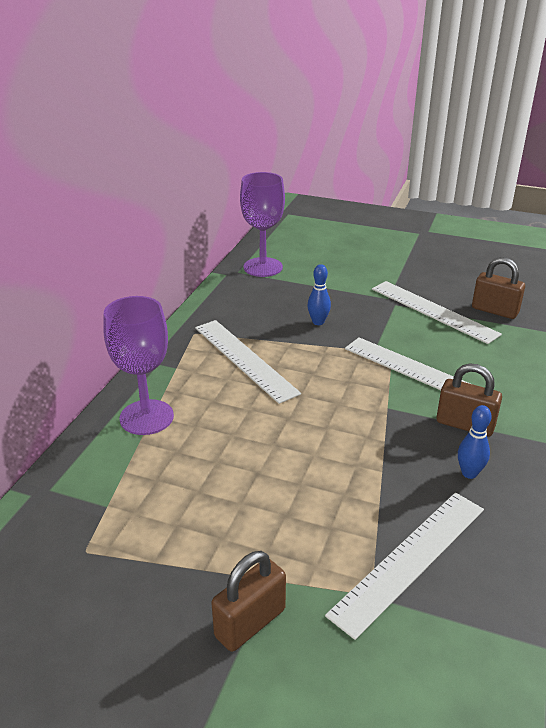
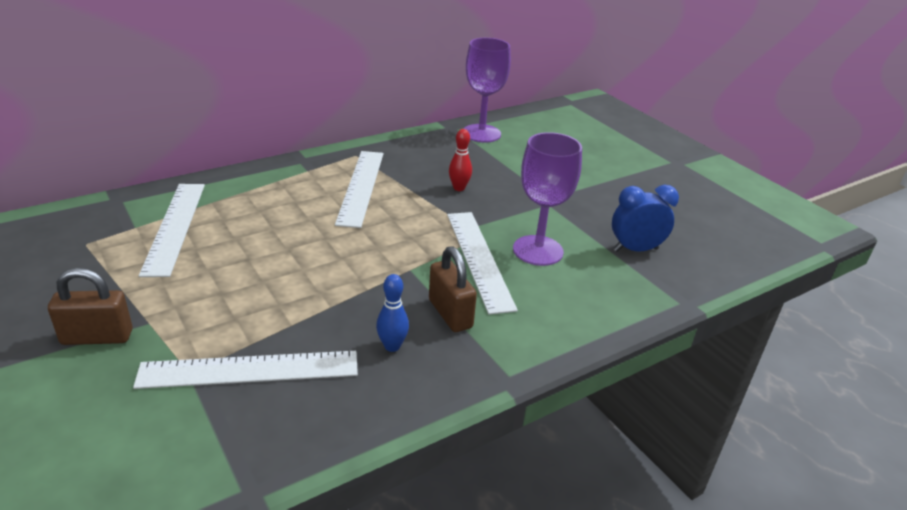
camera: 35 degrees right, 0 degrees up
purple goblet [103,296,174,435] -> purple goblet moved to [513,132,582,266]
blue bowling pin [307,264,331,325] -> red bowling pin [449,129,472,191]
white ruler [372,281,502,344] -> white ruler moved to [139,184,205,277]
brown padlock [472,257,525,319] -> blue clock [612,184,679,252]

